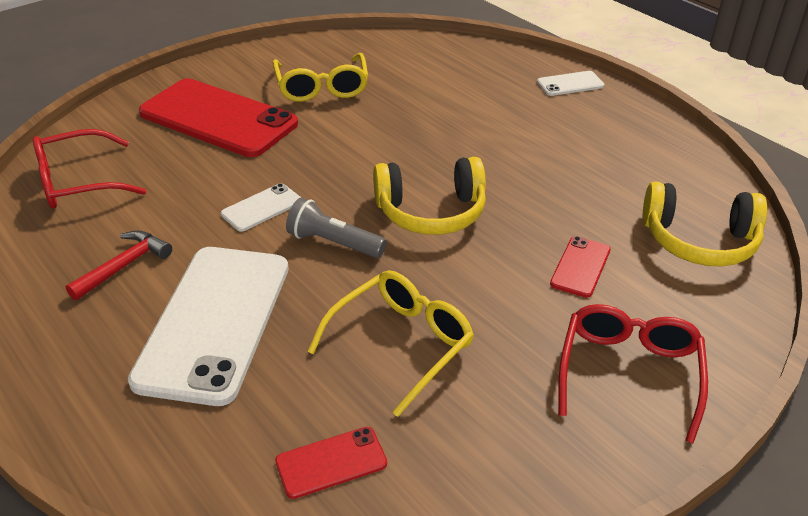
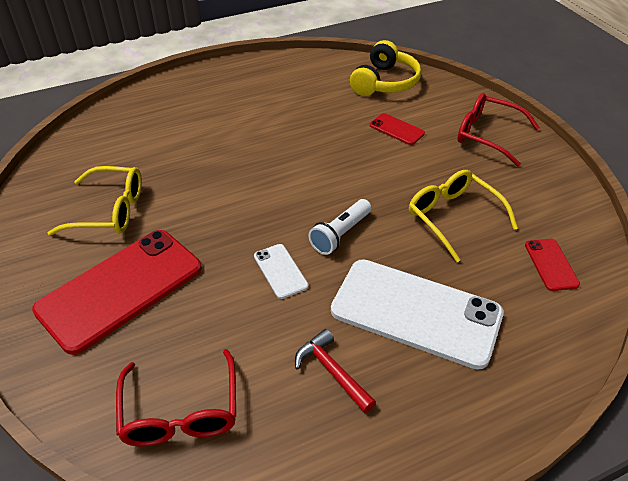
camera: 75 degrees left, 5 degrees up
grey flashlight [286,198,387,258] -> white flashlight [308,199,372,255]
yellow headphones [373,157,486,235] -> none
white phone [537,71,604,96] -> none

